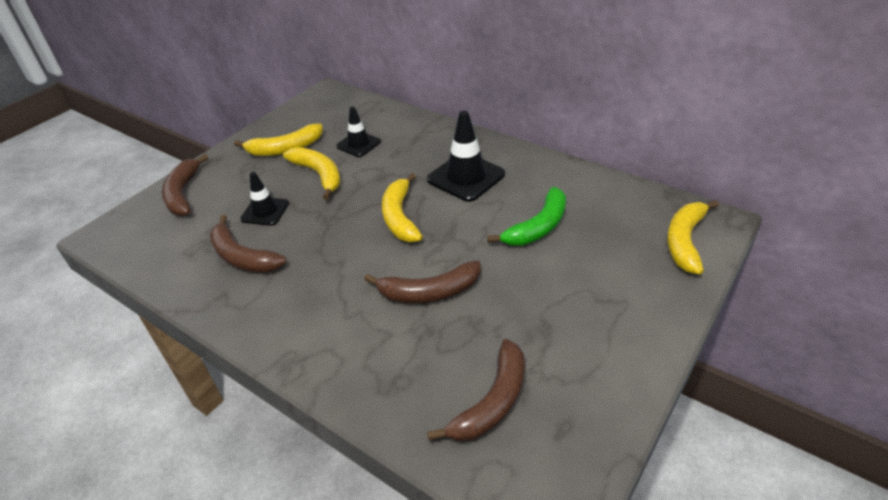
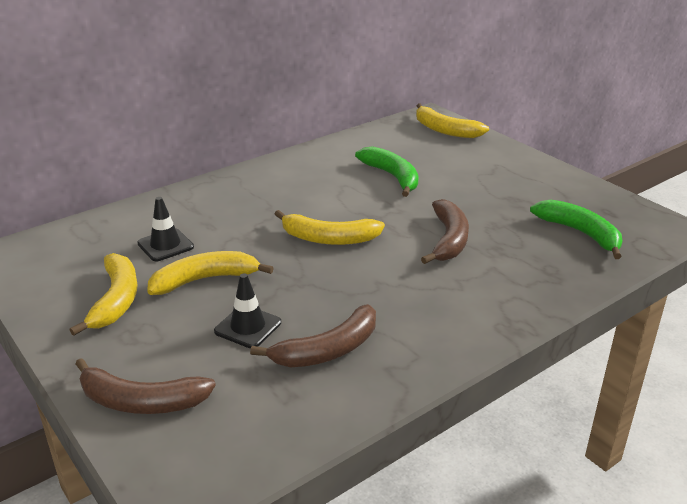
camera: 75 degrees left, 10 degrees down
black traffic cone [427,111,505,202] -> none
brown banana [427,339,525,442] -> green banana [530,200,623,259]

